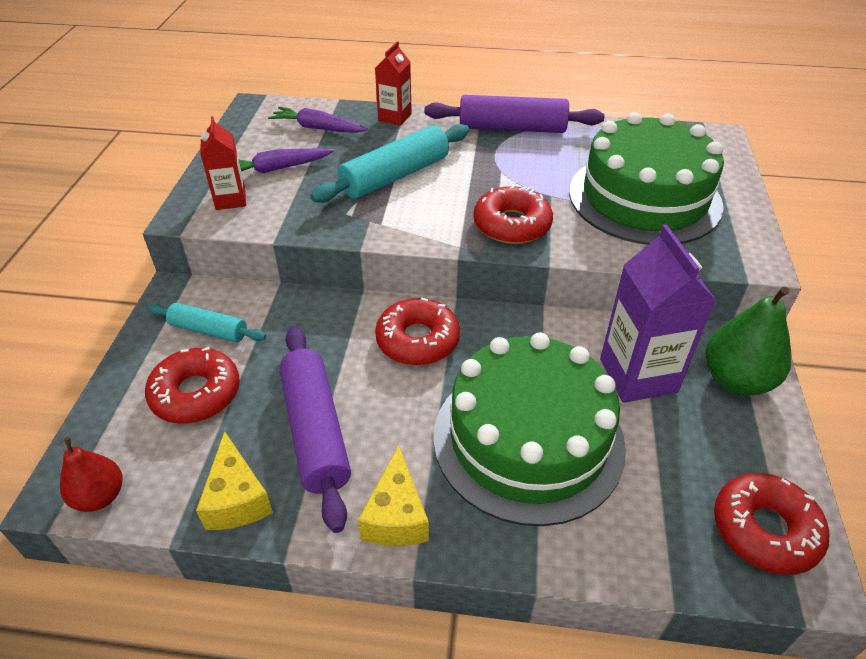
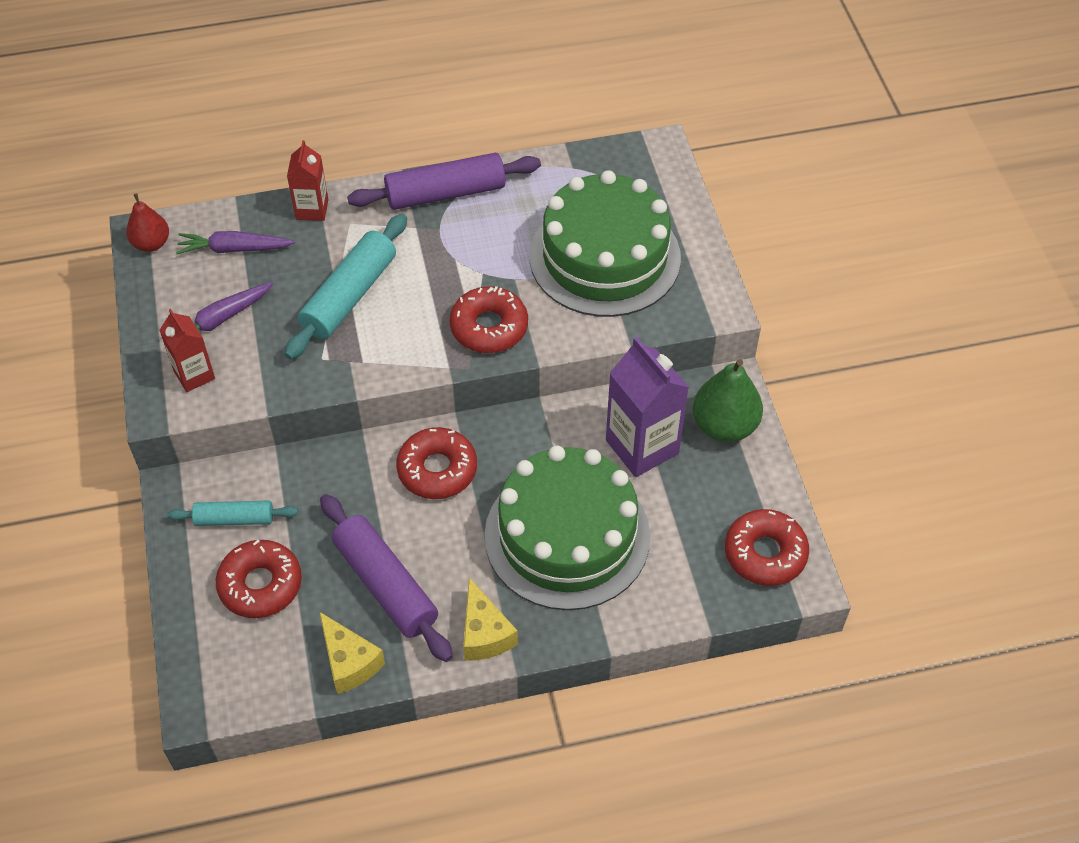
camera: 20 degrees left, 10 degrees up
red pear [60,437,123,512] -> red pear moved to [126,193,169,252]

